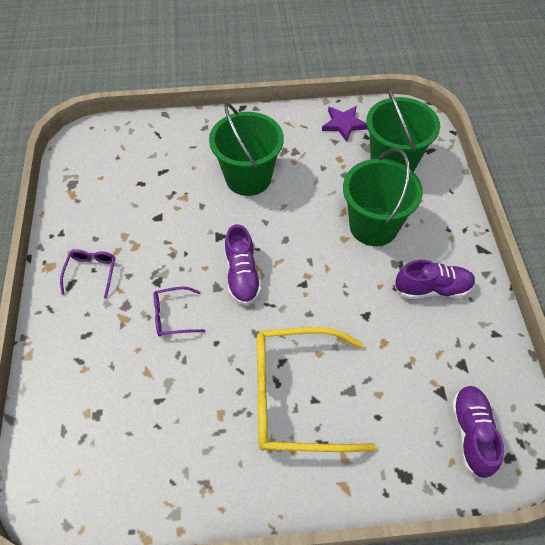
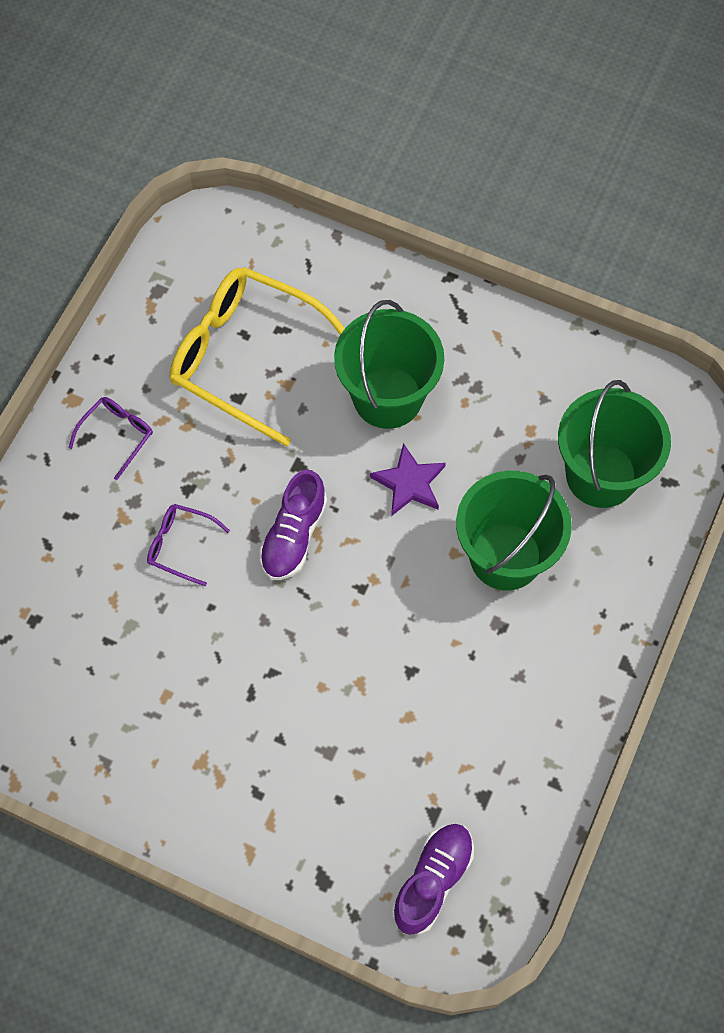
camera: 30 degrees right, 10 degrees up
yellow glasses [257,327,376,452] -> yellow glasses moved to [170,267,345,447]
purple star [322,106,367,142] -> purple star moved to [370,443,446,516]
purple shoe [395,260,476,299] -> none

